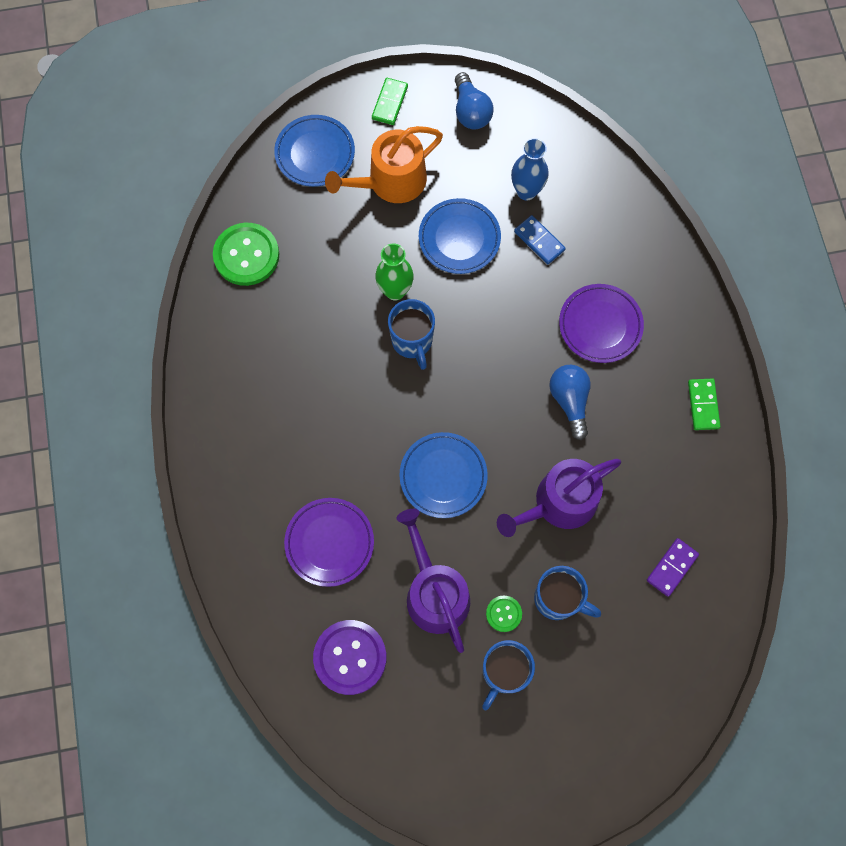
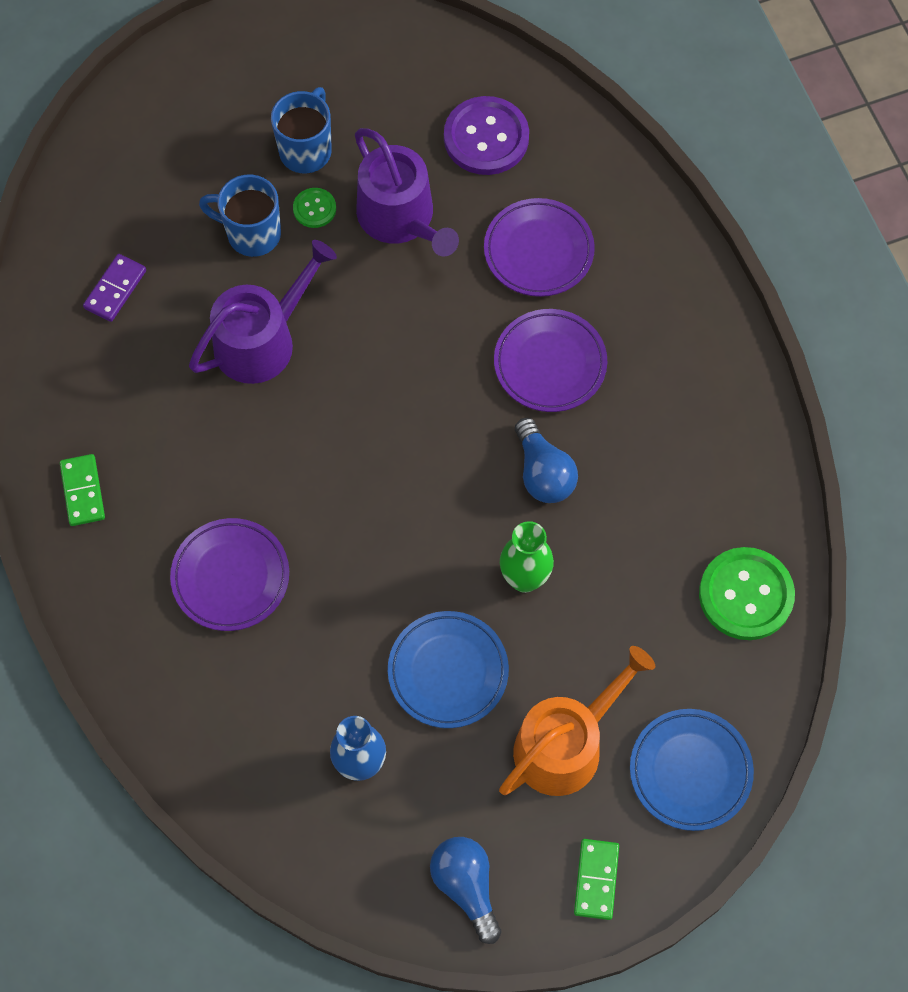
camera: 170 degrees right, 5 degrees down
blue mug [388,299,435,370] -> none
blue plate [400,432,488,518] -> none
blue domino [514,215,566,264] -> none
blue light bulb [549,365,591,440] -> blue light bulb moved to [515,418,578,503]
none -> purple plate [494,309,607,412]

